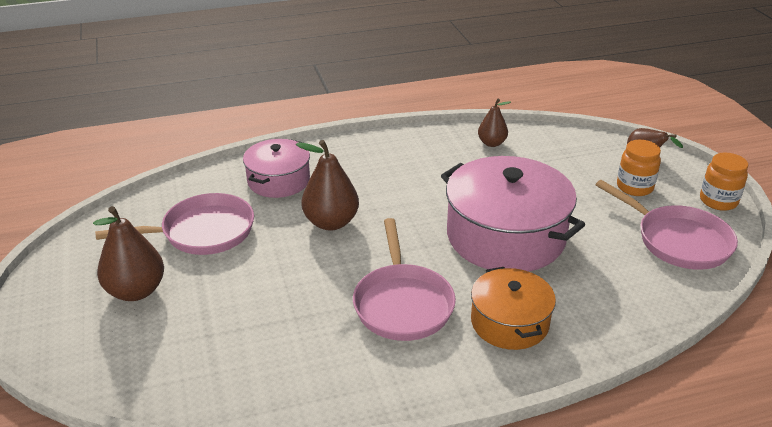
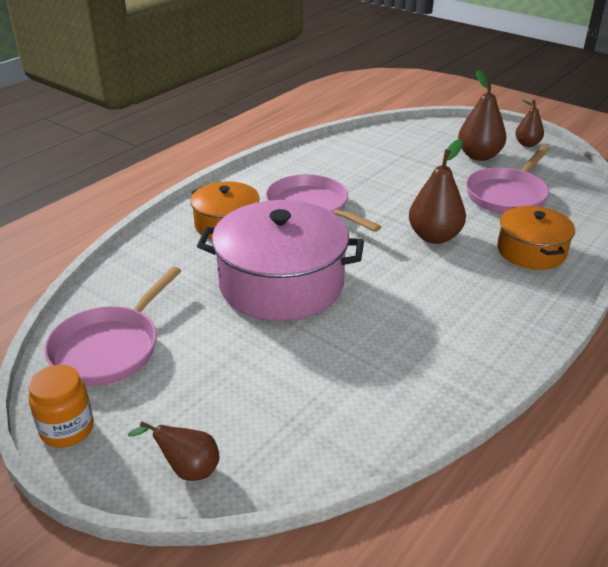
camera: 145 degrees right, 0 degrees up
pink pot [243,139,310,198] -> orange pot [497,206,575,270]
brown pear [478,99,511,147] -> brown pear moved to [515,99,544,147]
pink pan [596,180,738,270] -> pink pan turned 75 degrees counterclockwise [44,266,181,386]
orange jar [617,140,661,196] -> none

